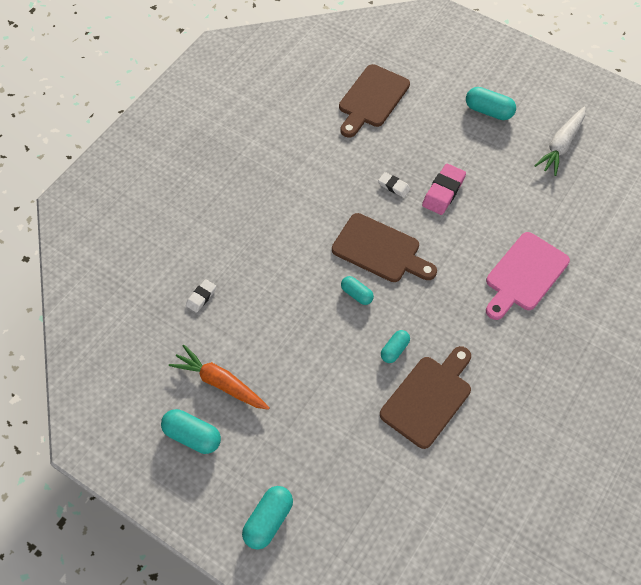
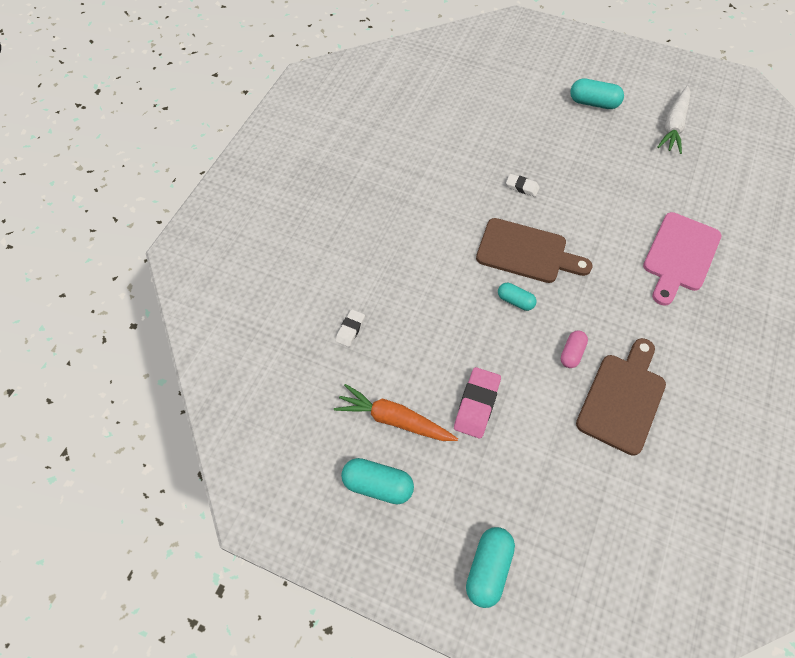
camera: 10 degrees left, 0 degrees up
brown cutting board [339,64,410,138] -> none
turquoise capsule [381,330,410,363] -> pink capsule [561,330,588,368]
pink eraser [422,164,466,215] -> pink eraser moved to [454,367,501,438]

